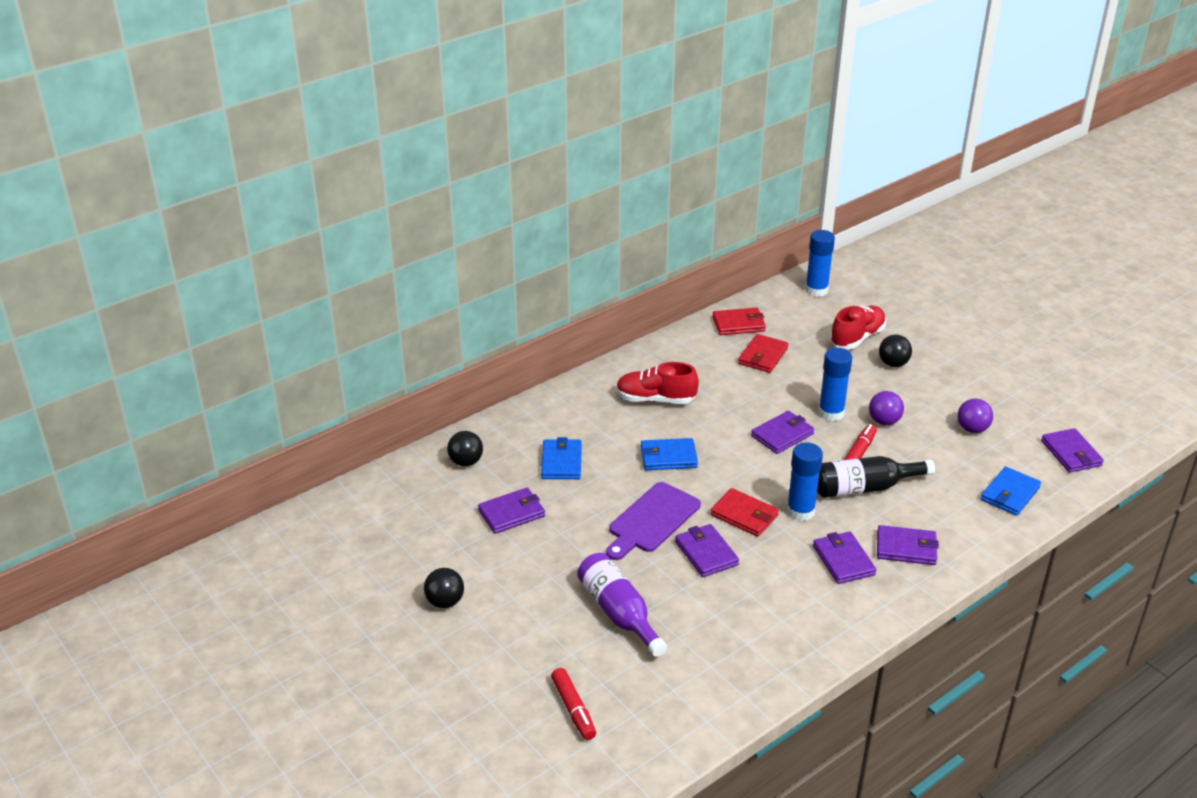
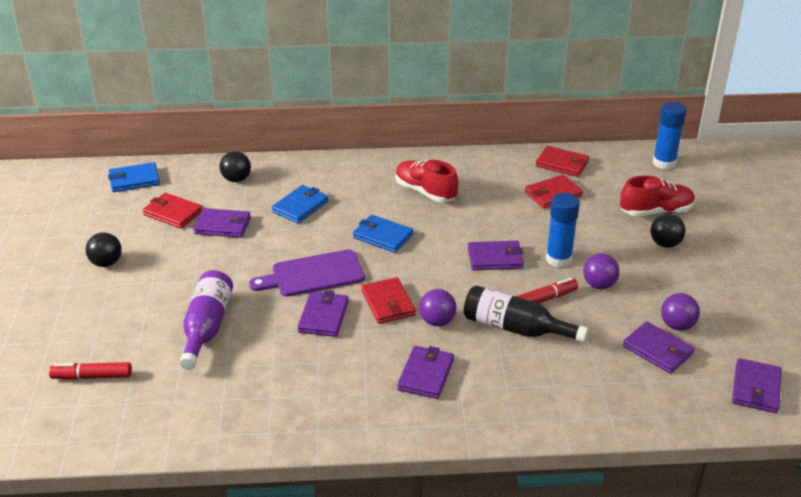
camera: 35 degrees right, 0 degrees up
red marker [551,668,596,740] -> red marker turned 75 degrees clockwise [49,362,132,380]
blue glue stick [787,443,823,521] -> purple ball [419,289,456,326]
purple wallet [877,525,939,565] -> purple wallet moved to [623,321,695,374]
blue wallet [981,466,1041,516] -> blue wallet moved to [108,162,160,192]
none -> red wallet [143,193,203,229]

